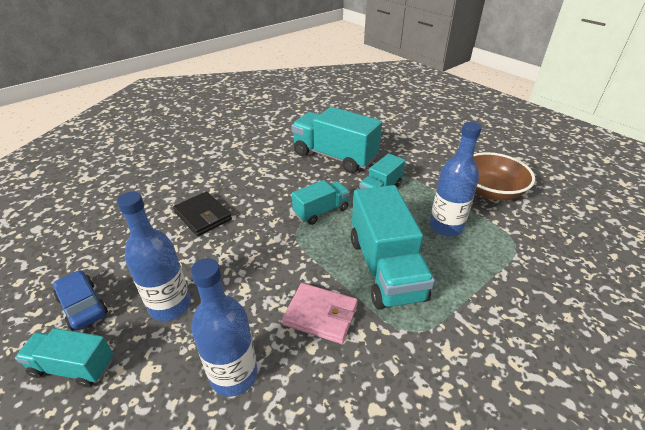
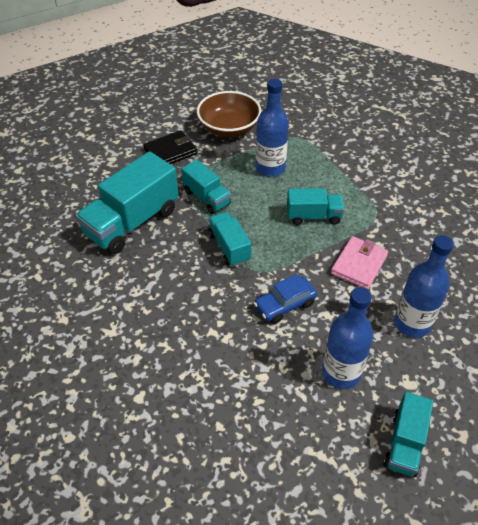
camera: 80 degrees left, 10 degrees up
blue car [53,270,108,331] -> blue car moved to [254,274,317,324]
black wallet [173,191,232,236] -> black wallet moved to [143,130,197,164]
turquoise truck [351,185,435,309] -> turquoise truck [287,188,344,225], size x0.56

